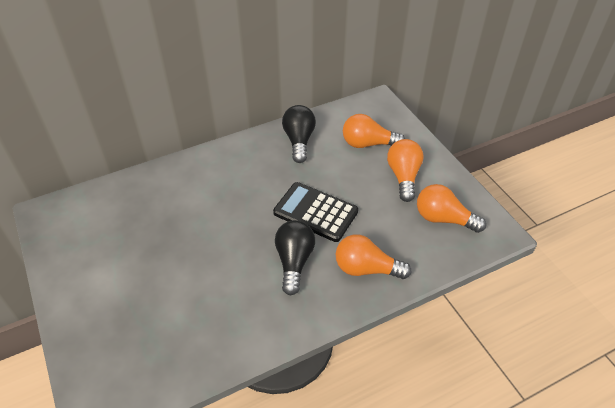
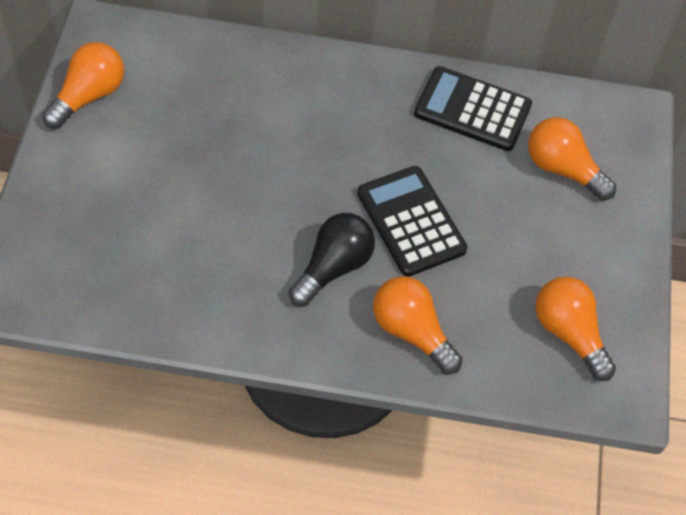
camera: 30 degrees right, 10 degrees up
black light bulb [282,105,316,163] -> black calculator [414,66,532,151]
orange light bulb [387,139,424,202] -> orange light bulb moved to [42,42,124,129]

